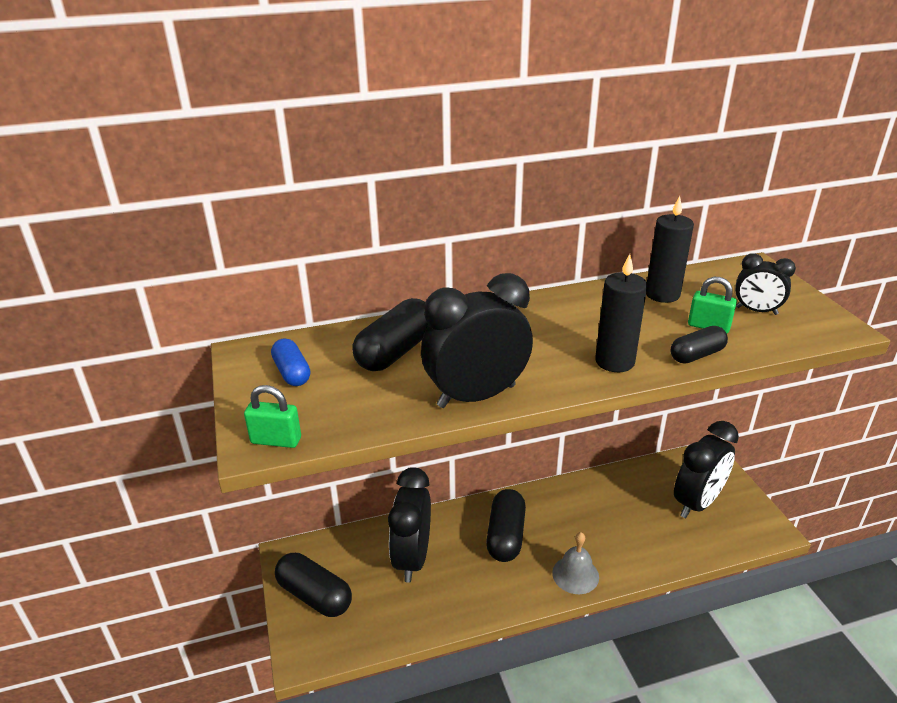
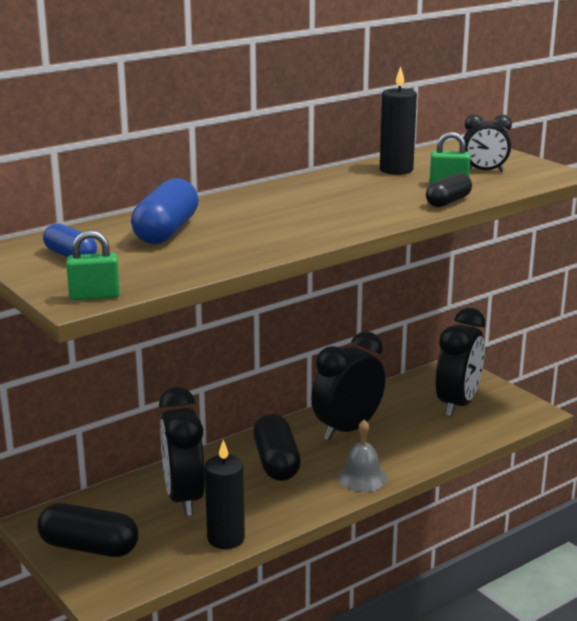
camera: 20 degrees left, 10 degrees down
black capsule [352,298,428,371] -> blue capsule [131,178,199,244]
black clock [421,273,533,408] -> black clock moved to [311,331,385,441]
black candle [595,254,647,372] -> black candle moved to [205,440,245,549]

